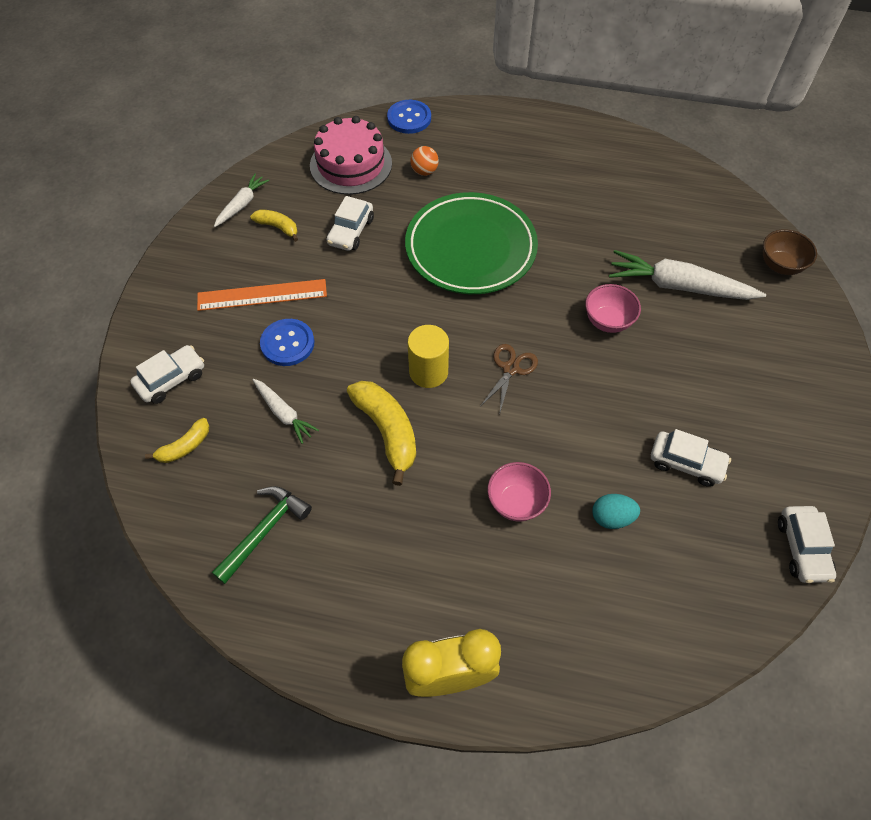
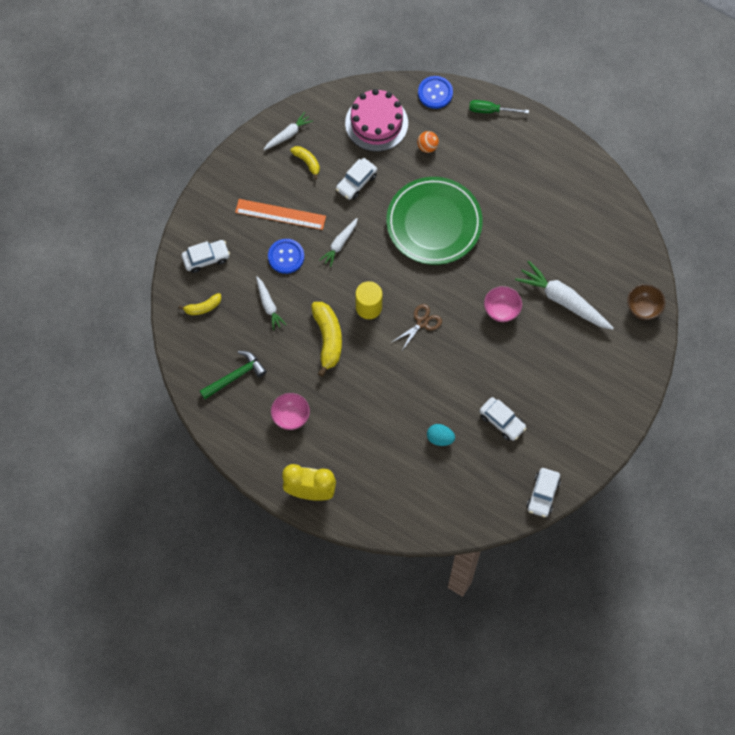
camera: 20 degrees right, 10 degrees up
pink bowl [487,462,551,522] -> pink bowl moved to [271,393,310,430]
none -> white carrot [319,218,358,267]
none -> green screwdriver [469,100,529,113]

